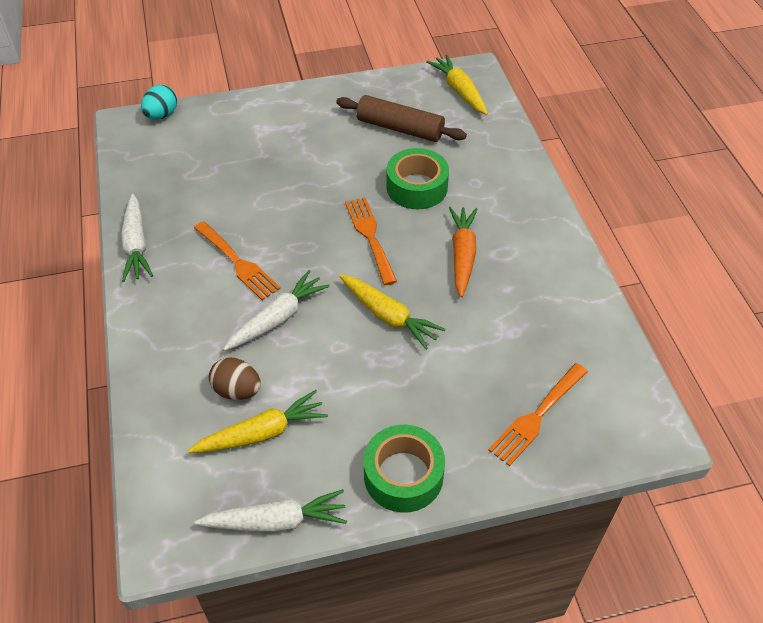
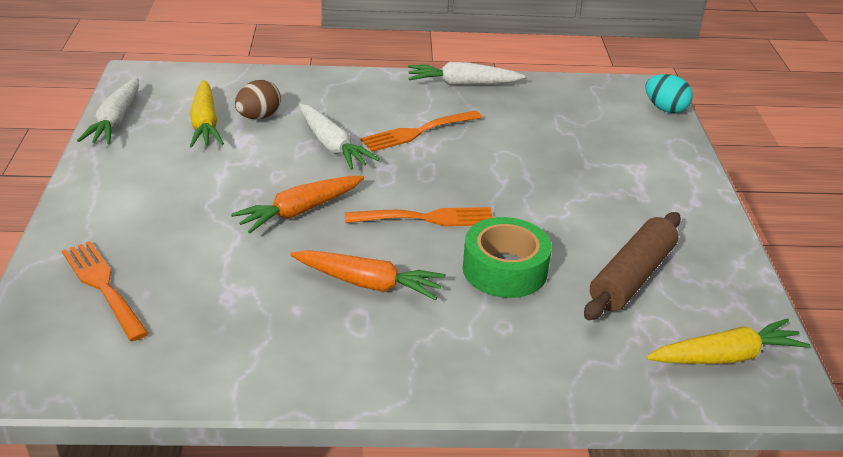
camera: 100 degrees right, 15 degrees down
yellow carrot [339,274,445,349] -> orange carrot [231,176,364,234]
green tape [363,425,445,513] -> none

